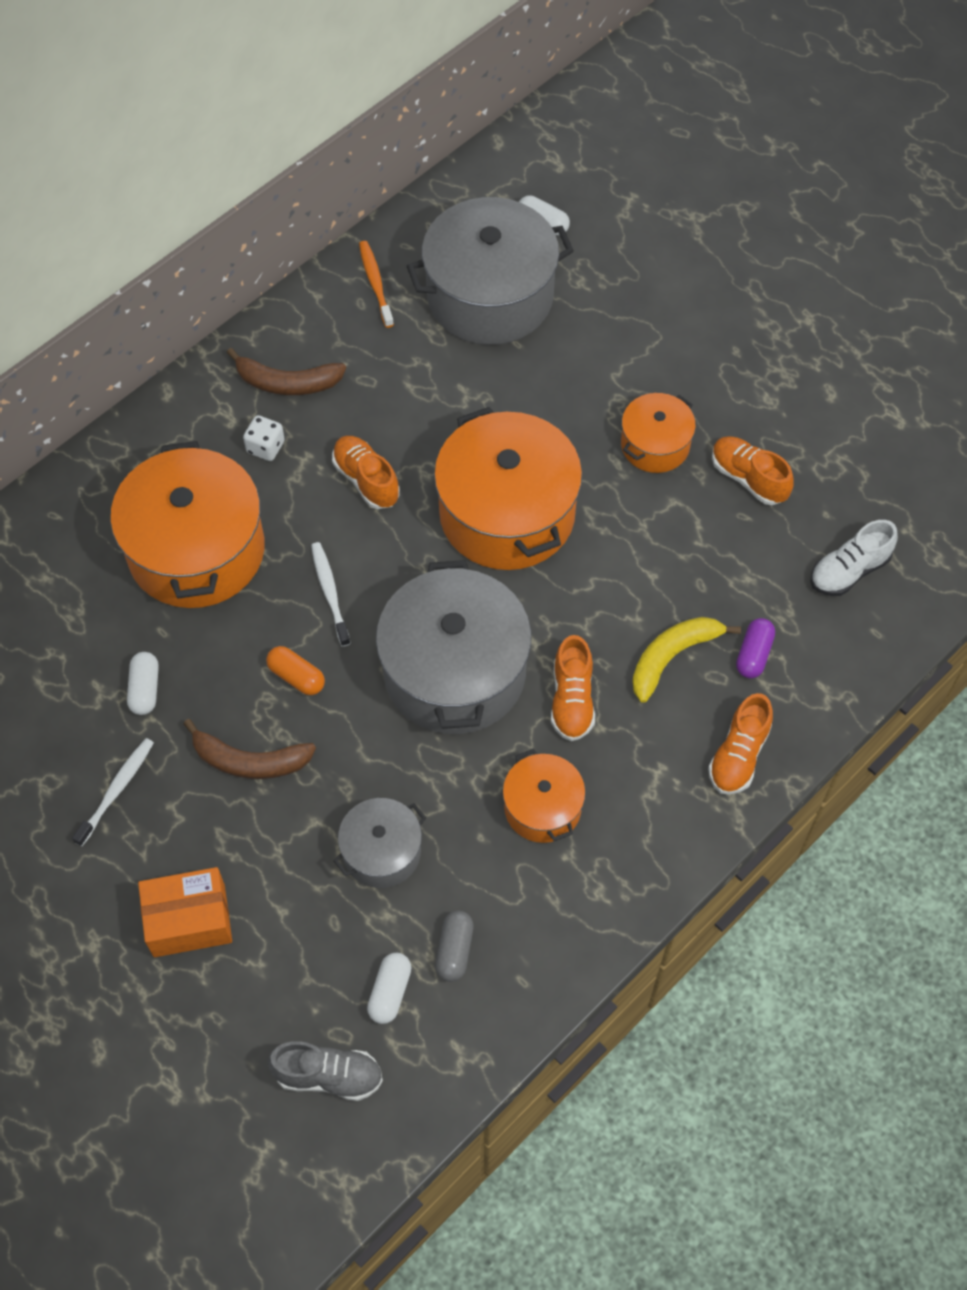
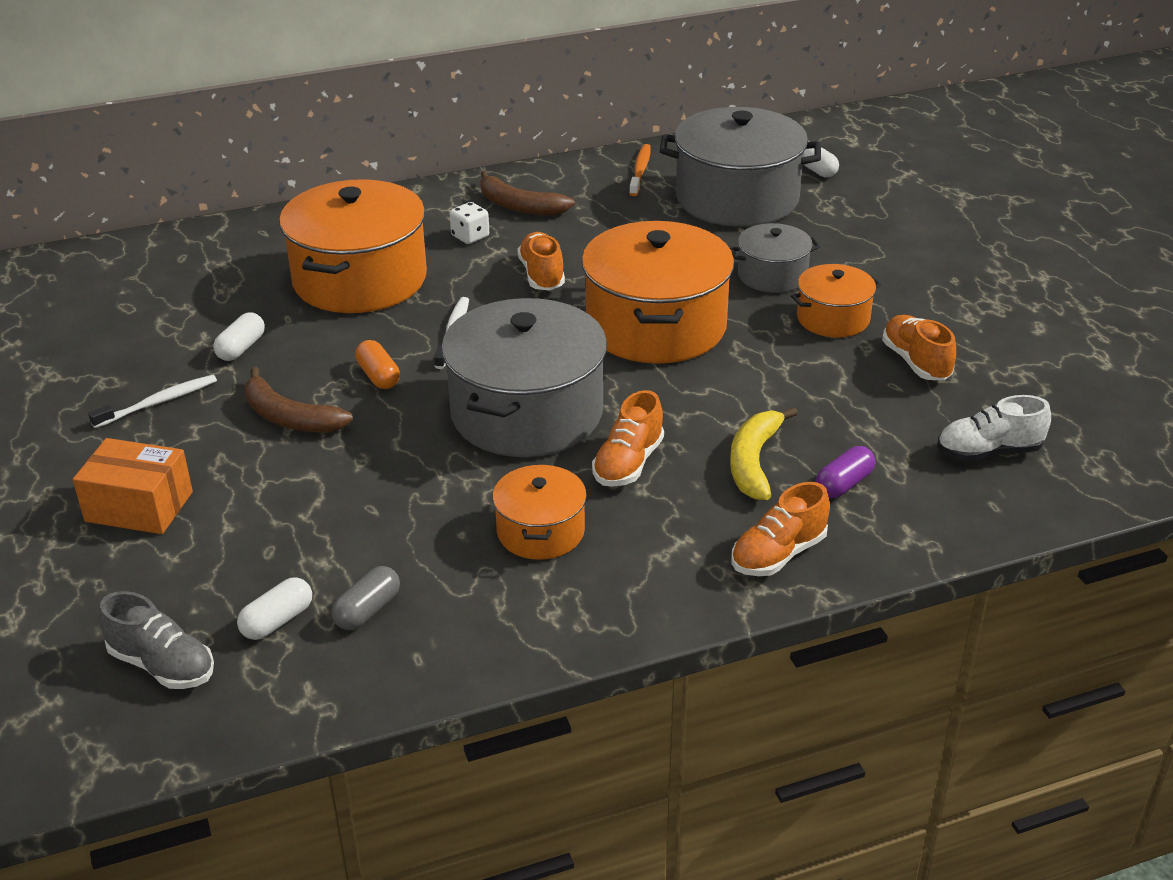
camera: 25 degrees right, 25 degrees down
grey pot [334,798,426,888] -> grey pot moved to [730,223,820,293]
yellow banana [632,617,741,703] -> yellow banana turned 60 degrees counterclockwise [730,407,798,500]

